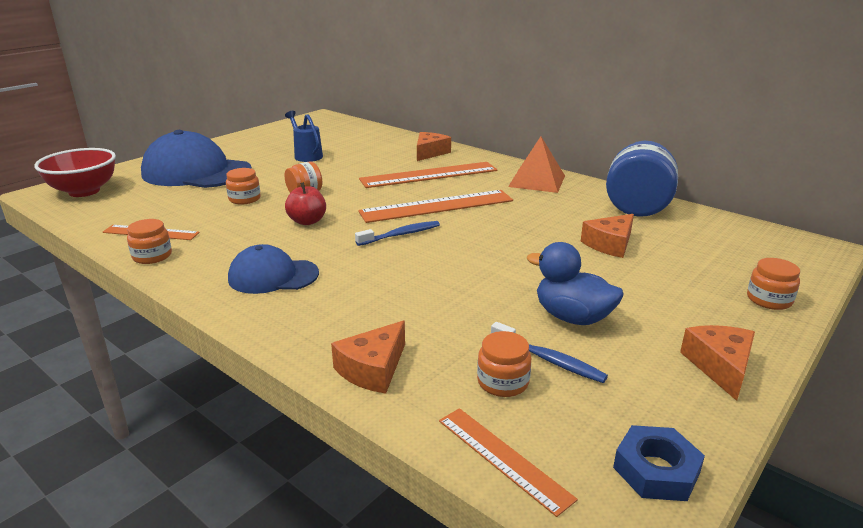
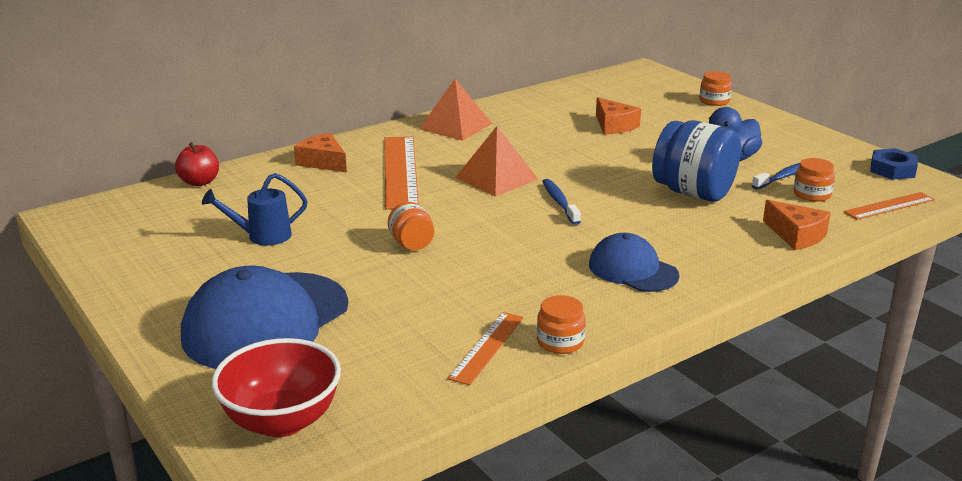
camera: 75 degrees left, 0 degrees up
orange jar [226,168,261,204] -> none
blue cap [228,244,319,294] -> blue cap turned 120 degrees clockwise [589,233,679,292]
red apple [285,182,326,225] -> red apple moved to [175,142,219,186]
orange ruler [358,190,513,223] -> orange pyramid [455,126,538,197]
blue jar [606,141,678,217] -> blue jar moved to [652,120,741,202]
orange cheese [680,325,755,401] -> none

